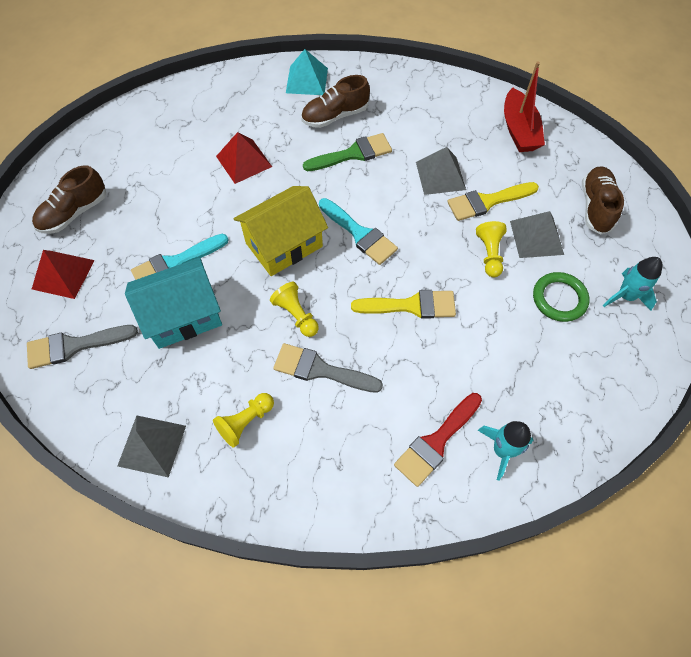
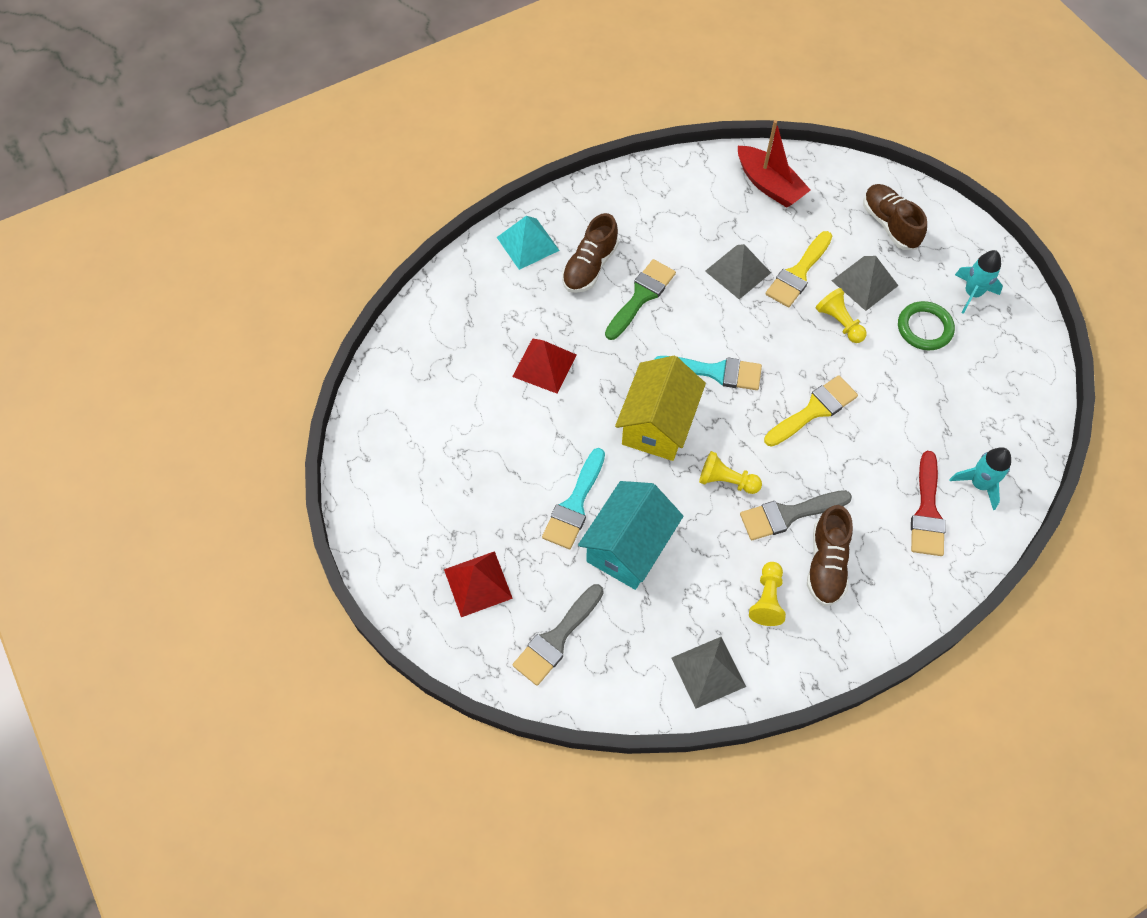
camera: 35 degrees left, 0 degrees up
brown shoe [32,165,106,234] -> brown shoe moved to [807,505,853,606]

